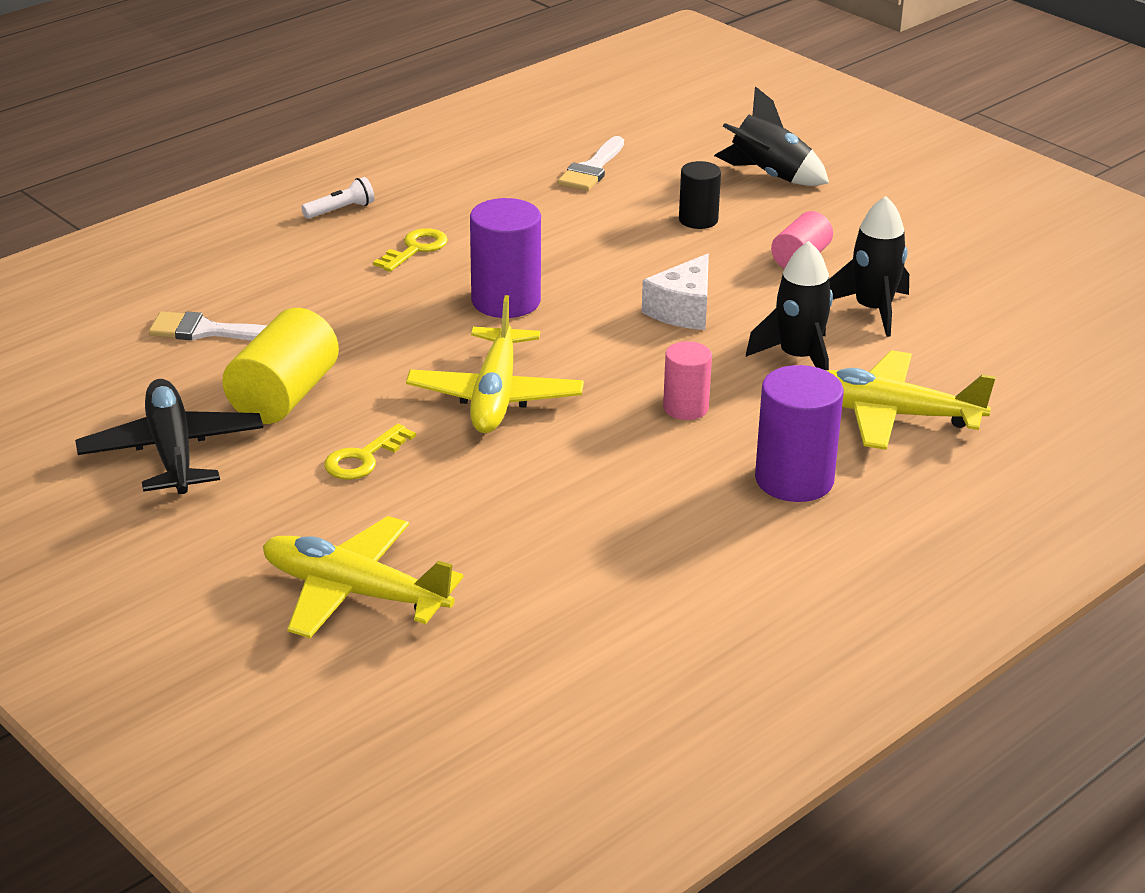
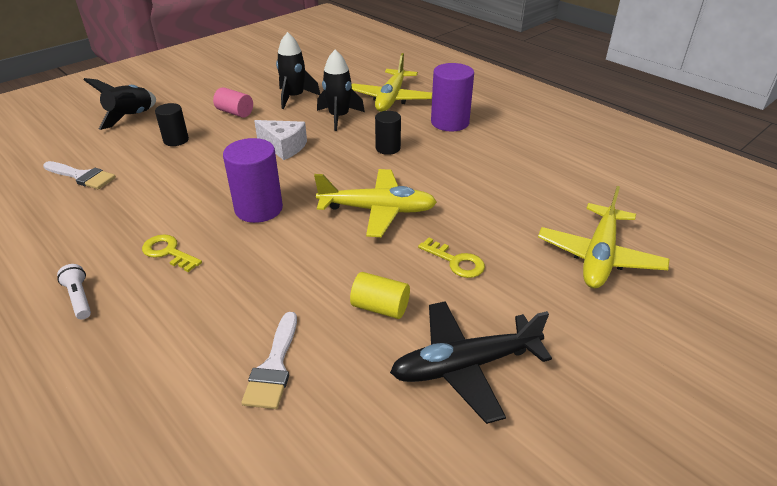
camera: 90 degrees left, 5 degrees up
yellow cylinder [222,308,339,424] -> yellow cylinder [350,272,410,319], size x0.61
pink cylinder [663,341,712,420] -> black cylinder [375,111,401,155]

